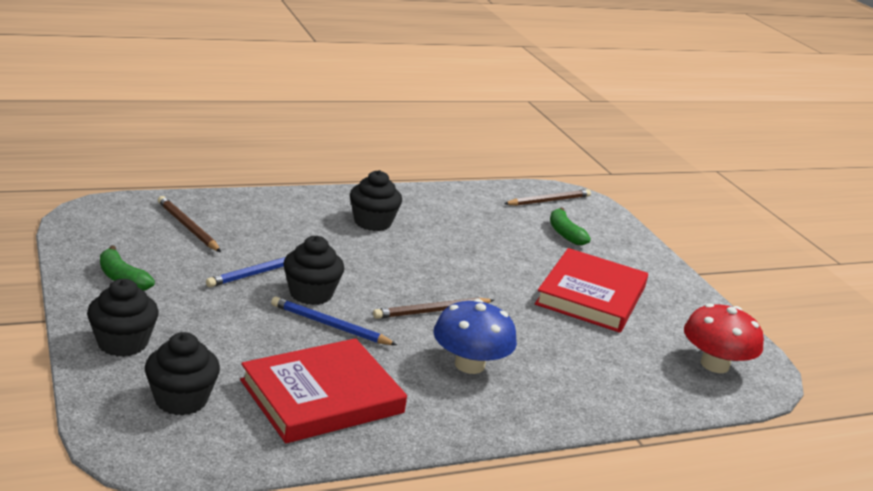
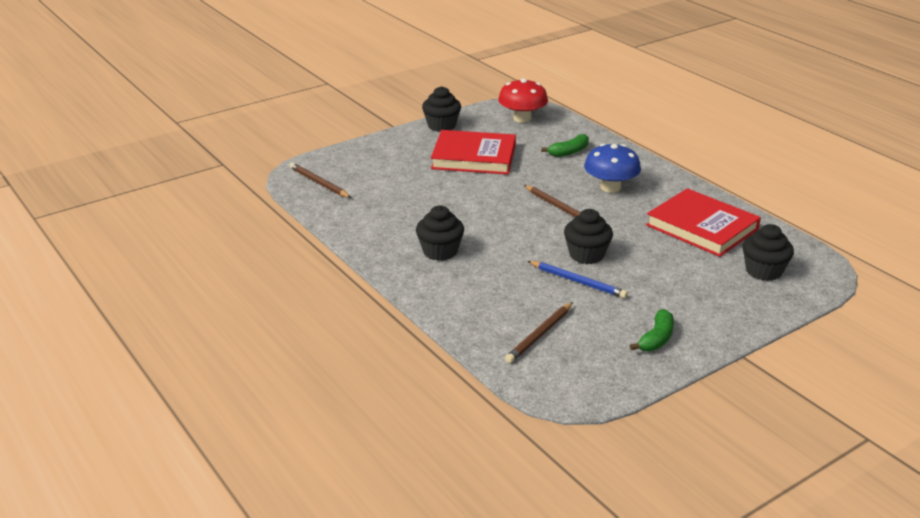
camera: 100 degrees left, 5 degrees up
black cupcake [87,279,159,357] -> black cupcake moved to [422,86,461,132]
blue pencil [271,297,397,345] -> none
green banana [550,207,591,245] -> green banana moved to [541,134,589,157]

